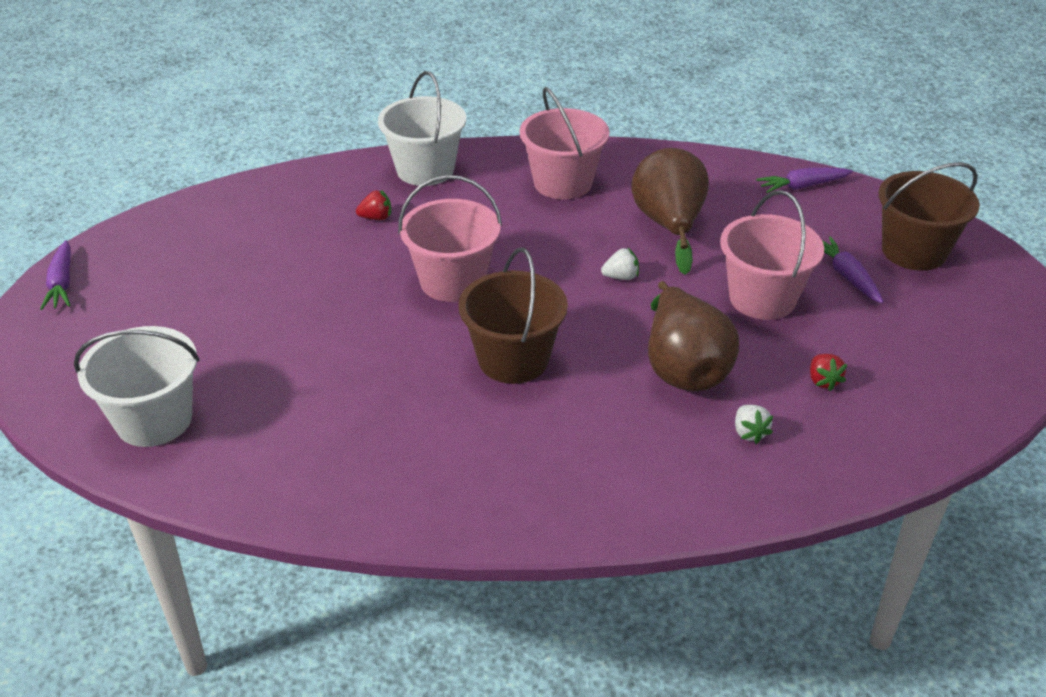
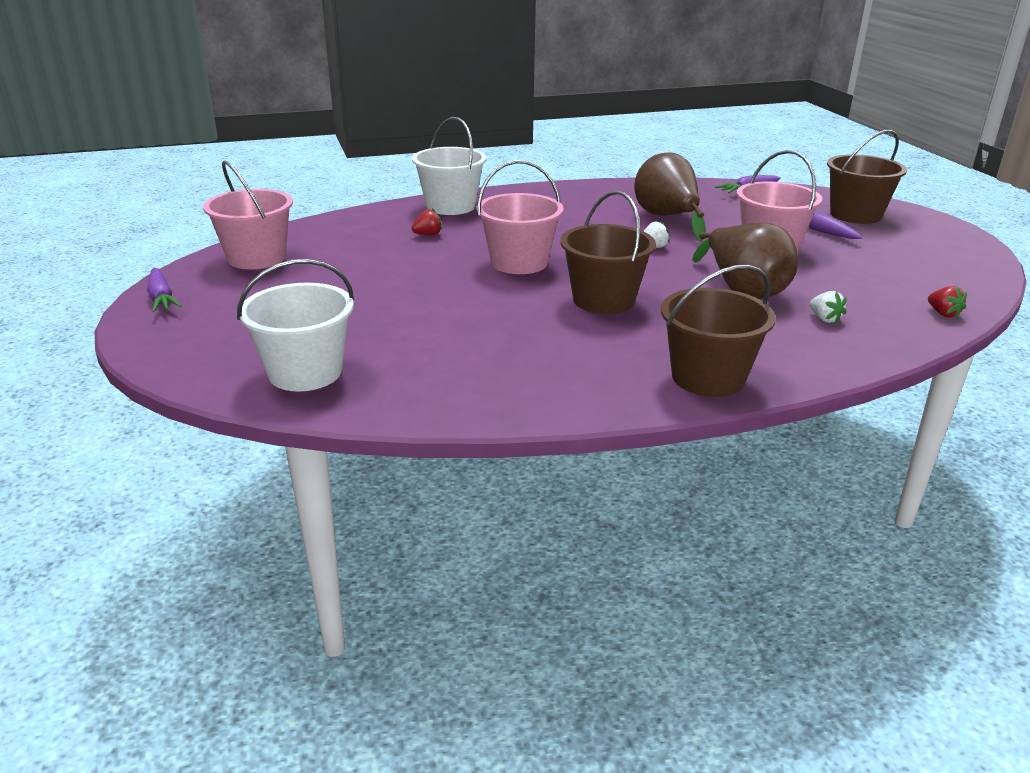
camera: 15 degrees left, 10 degrees down
pink bucket [520,87,609,199] -> pink bucket moved to [203,160,293,269]
red strawberry [810,354,847,391] -> red strawberry moved to [928,286,967,318]
none -> brown bucket [661,265,776,397]

